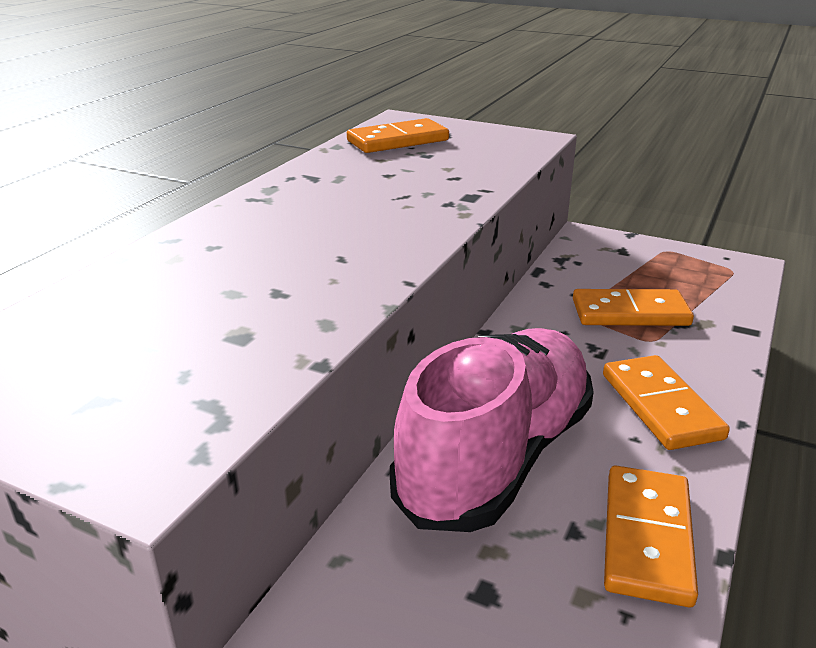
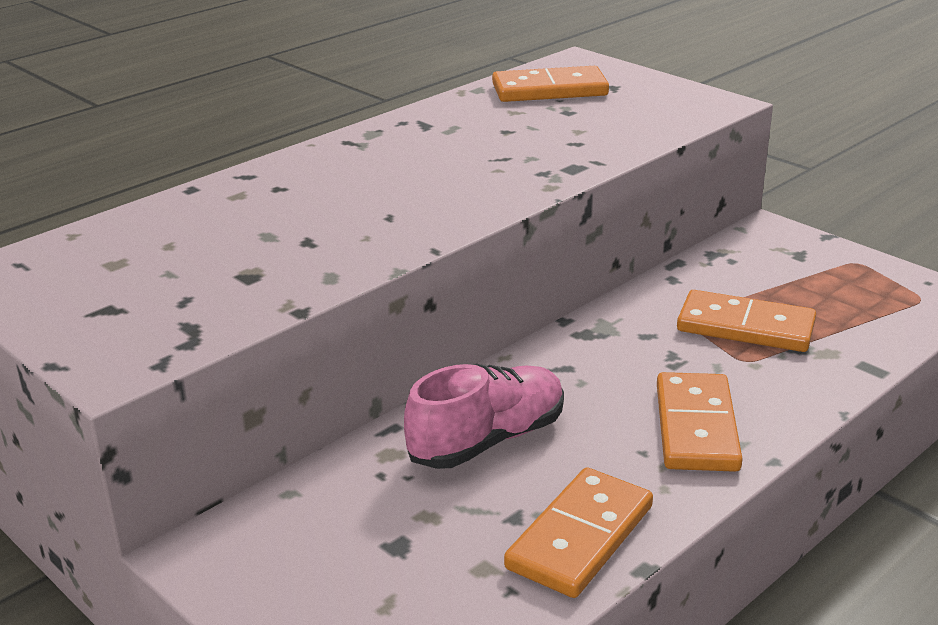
camera: 20 degrees right, 0 degrees up
pink shoe [390,328,594,532] -> pink shoe [404,364,564,469], size x0.60

